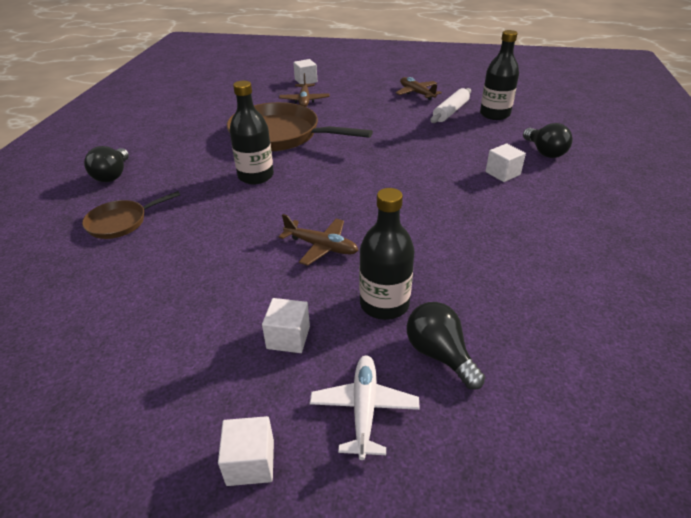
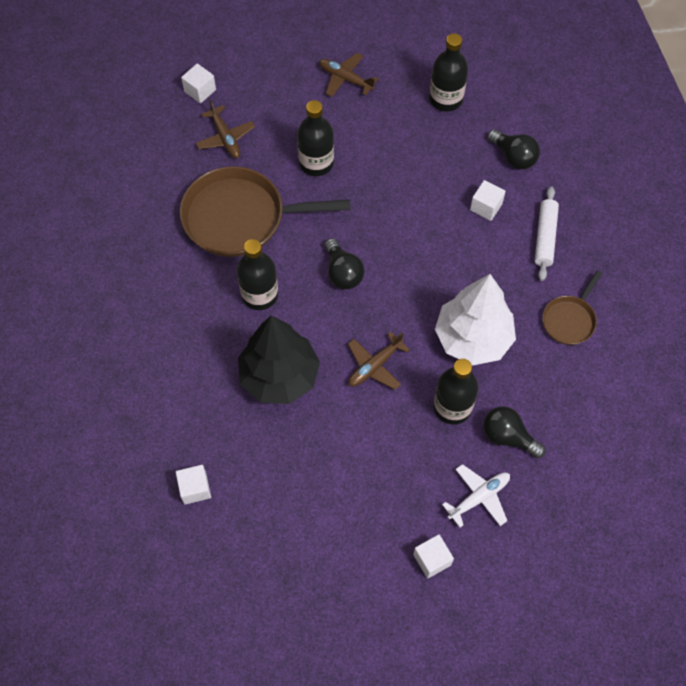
camera: 25 degrees left, 25 degrees up
brown pan [82,191,180,239] -> brown pan moved to [542,270,602,345]
black light bulb [84,146,129,182] -> black light bulb moved to [325,238,364,289]
white cube [262,298,310,353] -> white cube moved to [176,465,211,505]
brown plane [279,214,359,266] -> brown plane turned 135 degrees clockwise [348,332,410,390]
white plane [310,355,420,460] -> white plane turned 75 degrees clockwise [442,464,510,527]
white rolling pin [430,88,471,123] -> white rolling pin moved to [535,186,559,281]
none -> black tree [238,315,320,404]
none -> black bottle [297,100,334,176]
none -> white tree [435,274,516,366]

